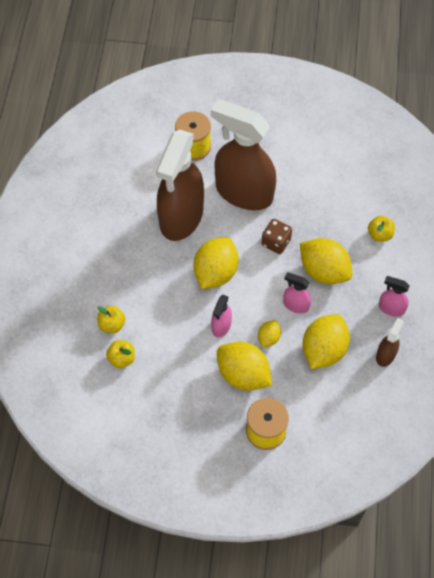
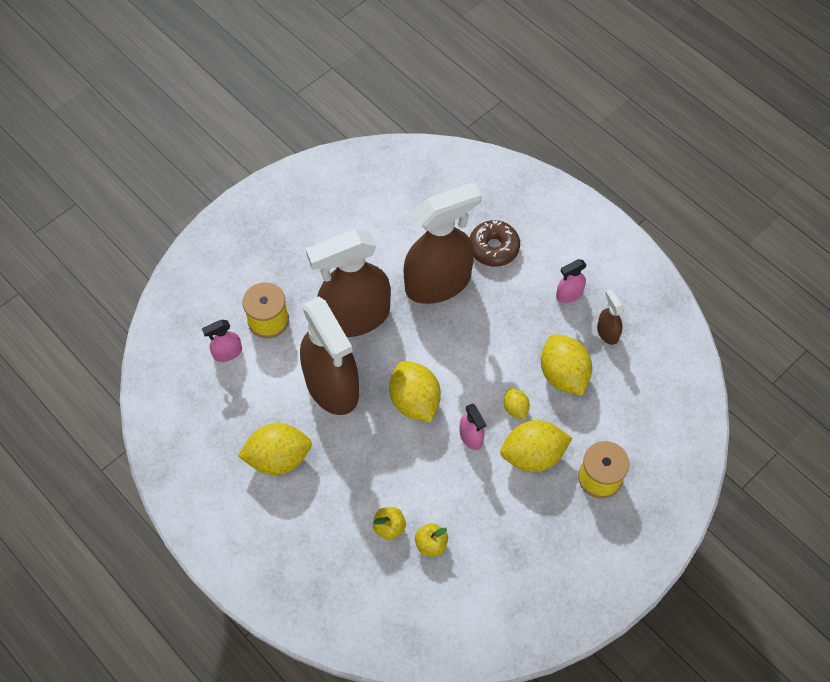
camera: 50 degrees left, 0 degrees up
brown dice [261,219,292,254] -> none
pink spray bottle [283,272,311,314] -> pink spray bottle moved to [202,320,242,362]
yellow lemon [300,238,352,284] -> yellow lemon moved to [238,423,312,475]
yellow apple [368,216,395,242] -> brown donut [470,220,520,267]
none -> brown spray bottle [404,182,481,304]

